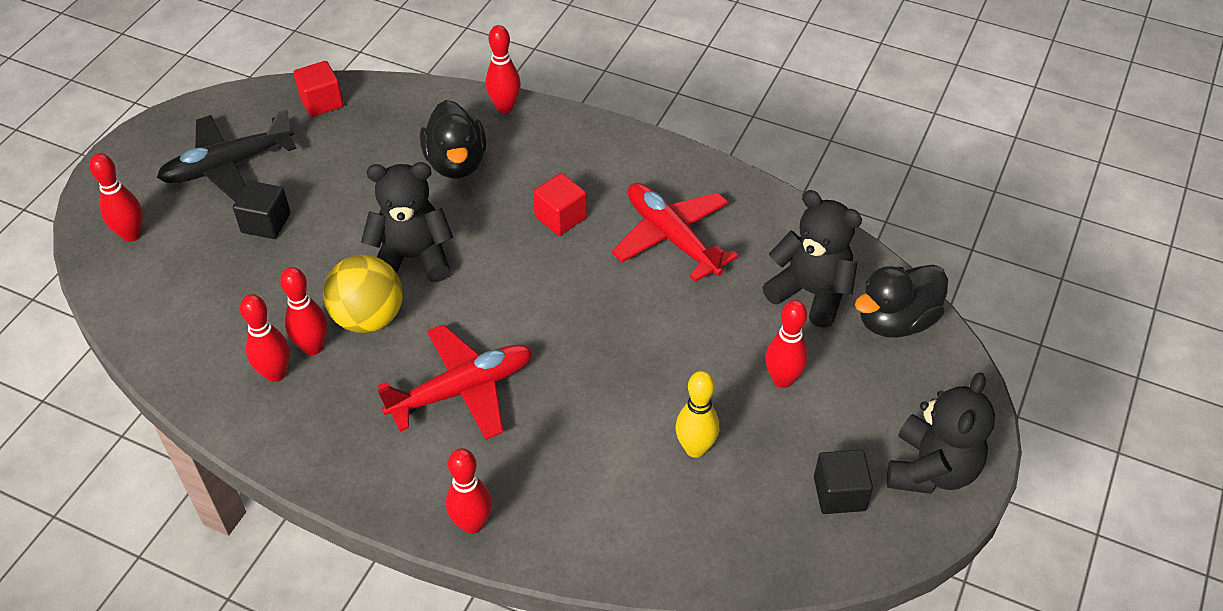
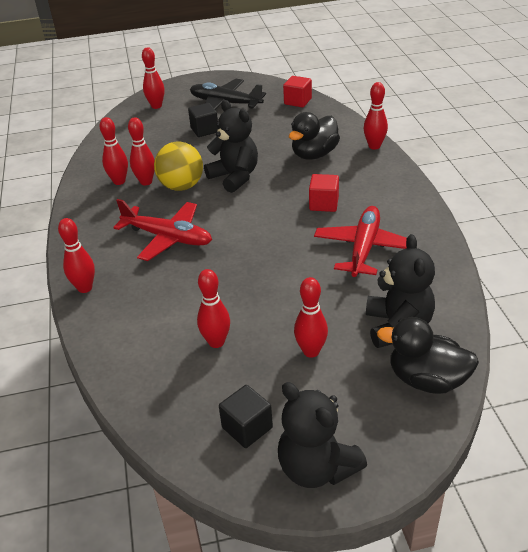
camera: 55 degrees right, 10 degrees down
yellow bowling pin [675,371,719,458] -> red bowling pin [197,269,230,348]
black teddy bear [887,372,995,494] -> black teddy bear turned 60 degrees clockwise [278,382,367,488]

